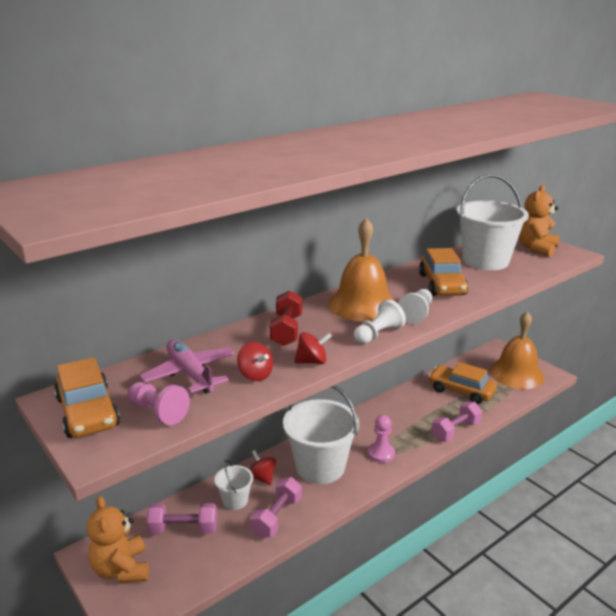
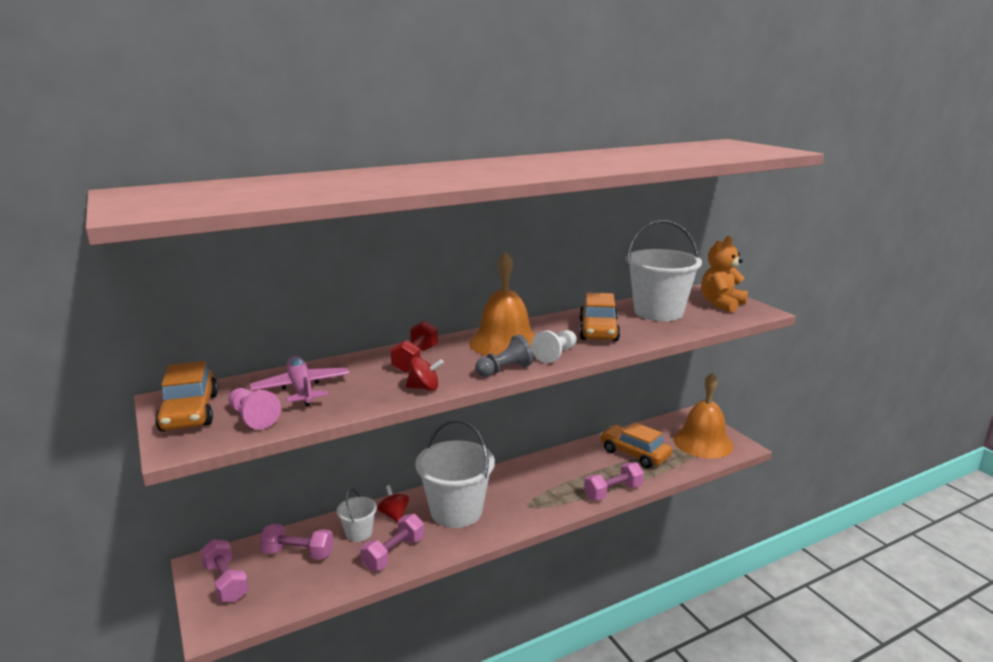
camera: 10 degrees right, 5 degrees down
orange teddy bear [87,496,149,583] -> pink dumbbell [200,539,249,602]
red spinning top [237,342,273,381] -> none
white pawn [354,299,406,344] -> grey pawn [475,334,534,377]
pink pawn [368,415,395,463] -> none

